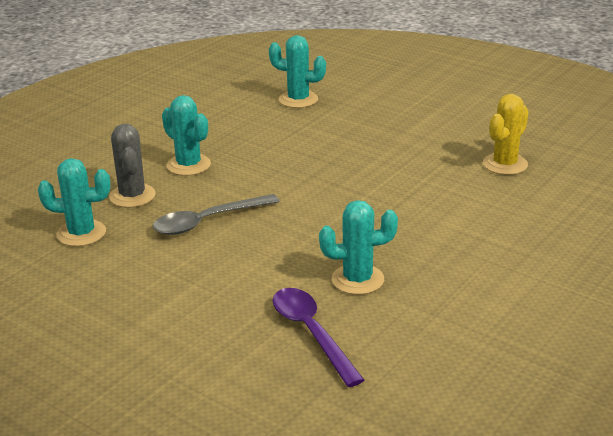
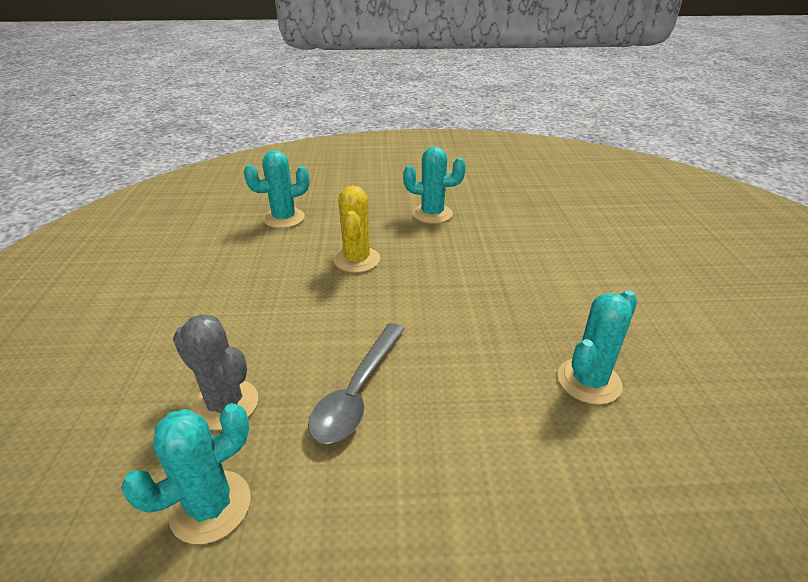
camera: 40 degrees left, 5 degrees up
turquoise cactus [162,95,211,176] -> turquoise cactus moved to [403,146,466,224]
purple spoon [273,288,364,387] -> none
yellow cactus [483,94,529,175] -> yellow cactus moved to [334,185,380,273]

